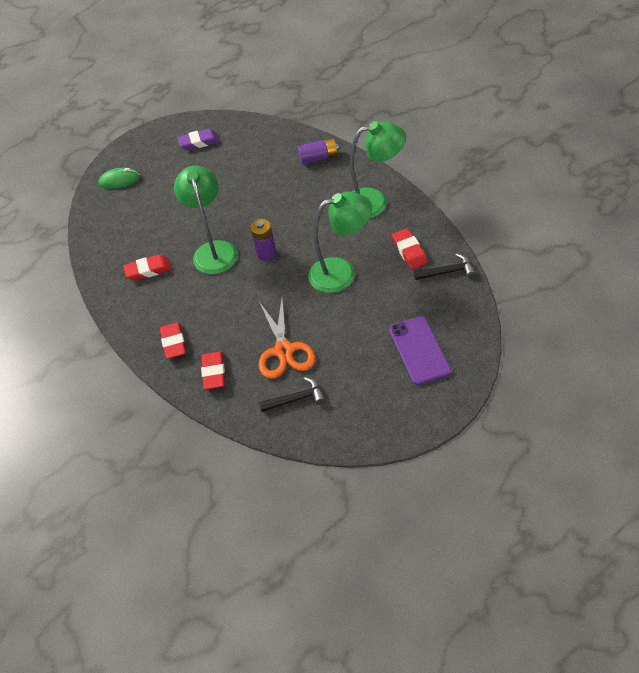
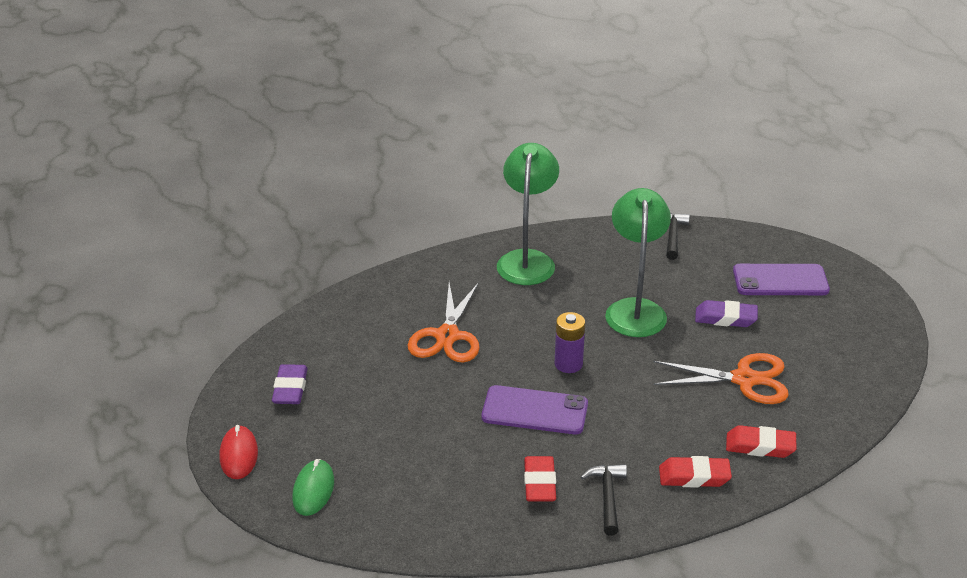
camera: 80 degrees left, 15 degrees down
green lamp [174,166,238,274] -> purple phone [482,385,588,434]
black hammer [259,377,325,412] -> black hammer moved to [581,464,627,535]
purple battery [298,138,339,164] -> none
red eraser [392,228,428,269] -> none
none -> red mouse [219,425,258,479]
none -> orange scissors [408,282,480,362]
none -> purple eraser [695,300,758,327]

